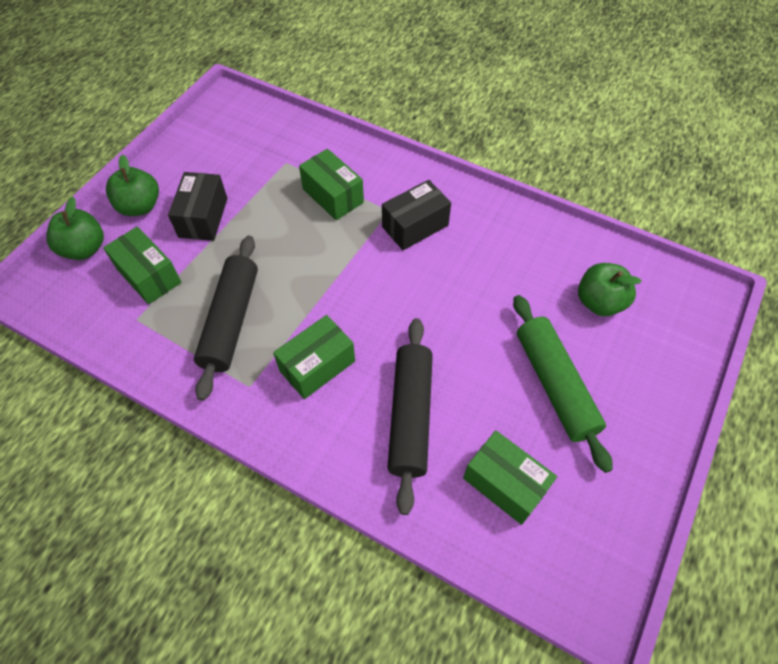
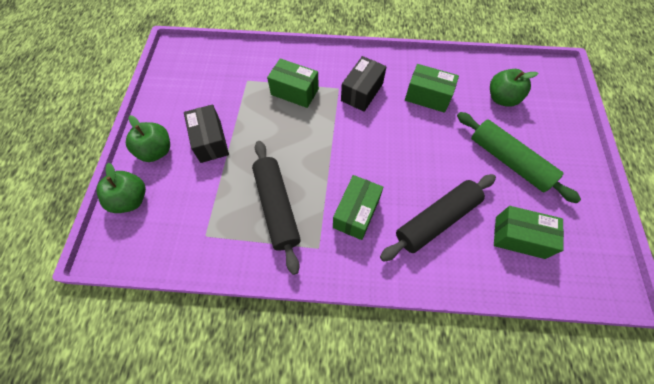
camera: 25 degrees left, 5 degrees up
green box [103,226,181,305] -> green box moved to [405,64,459,113]
black rolling pin [387,318,433,515] -> black rolling pin turned 75 degrees clockwise [380,174,496,262]

